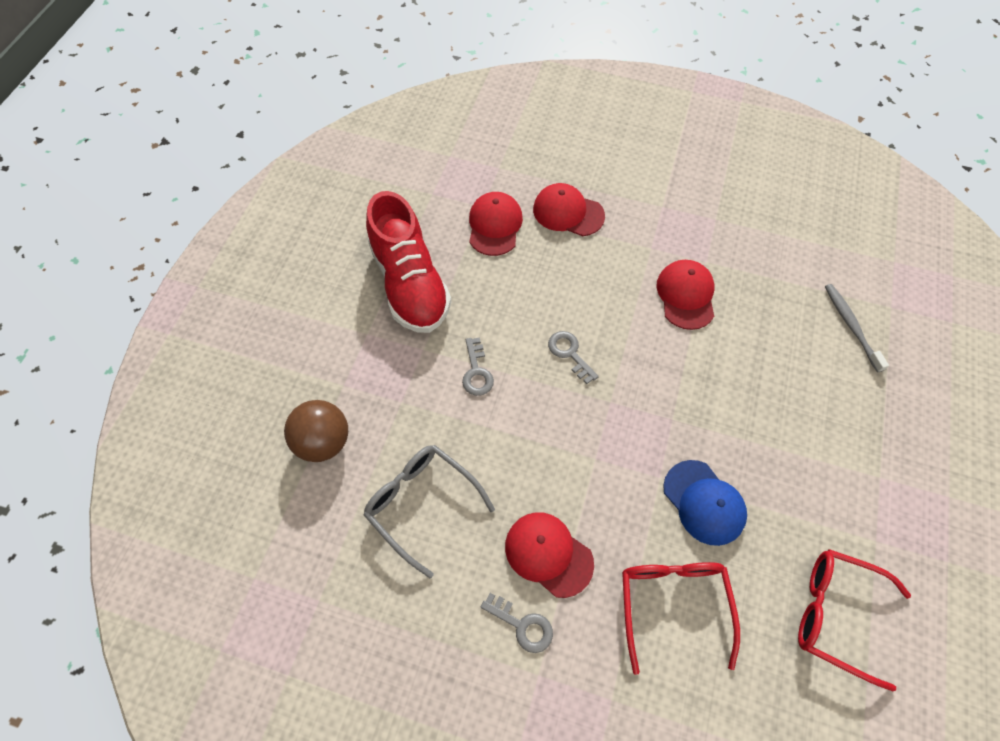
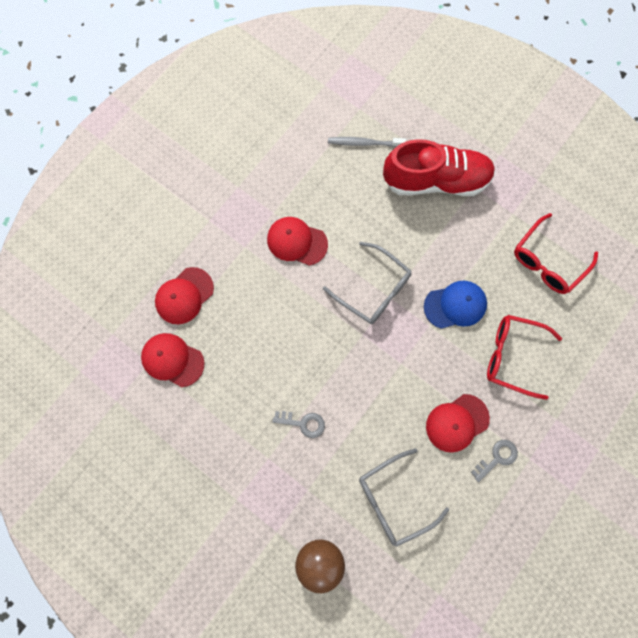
camera: 70 degrees left, 15 degrees up
red shoe [366,191,451,333] -> red shoe moved to [383,139,495,196]
grey key [548,331,599,384] -> none
none -> grey glasses [323,242,412,324]

